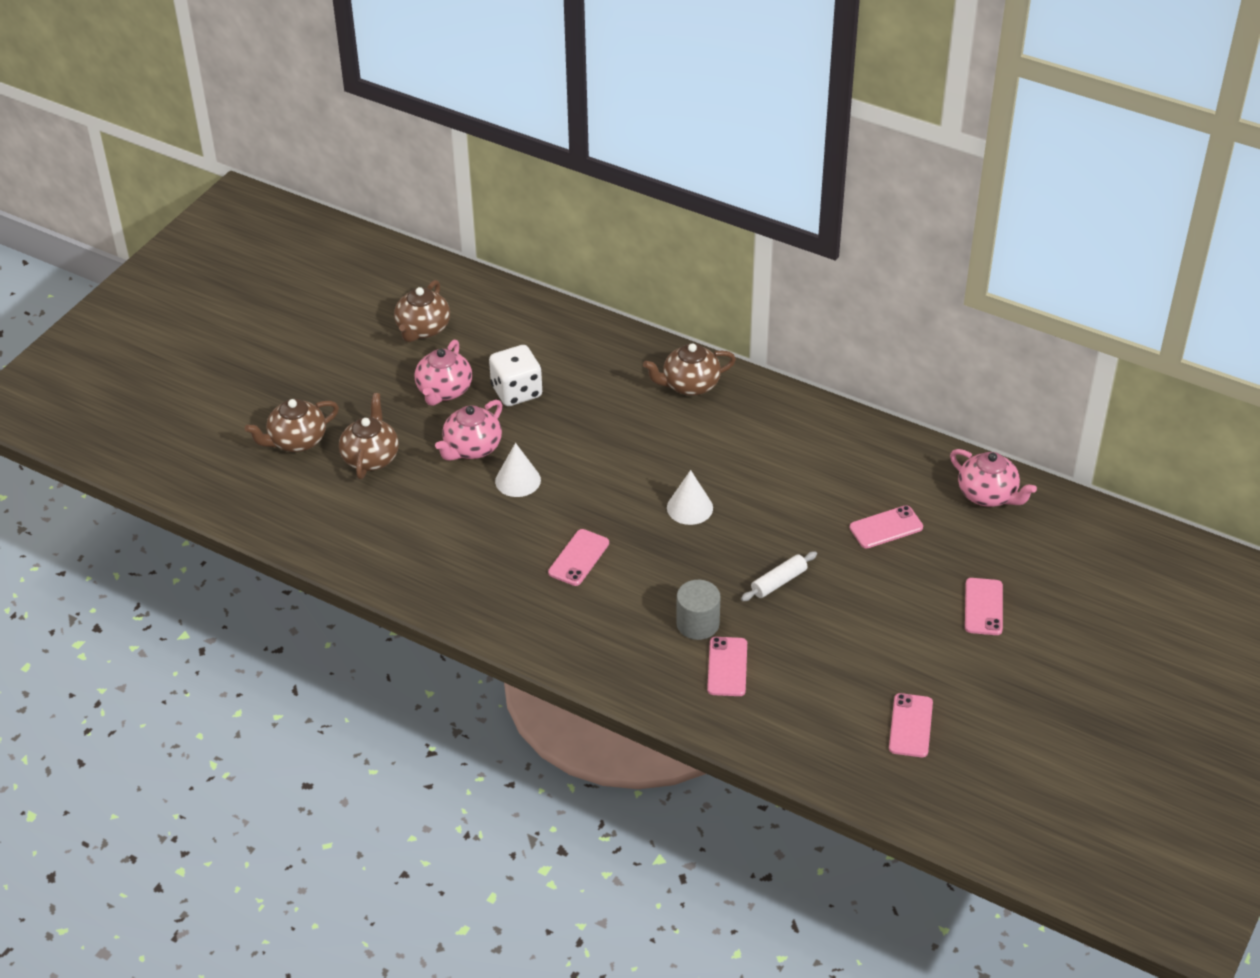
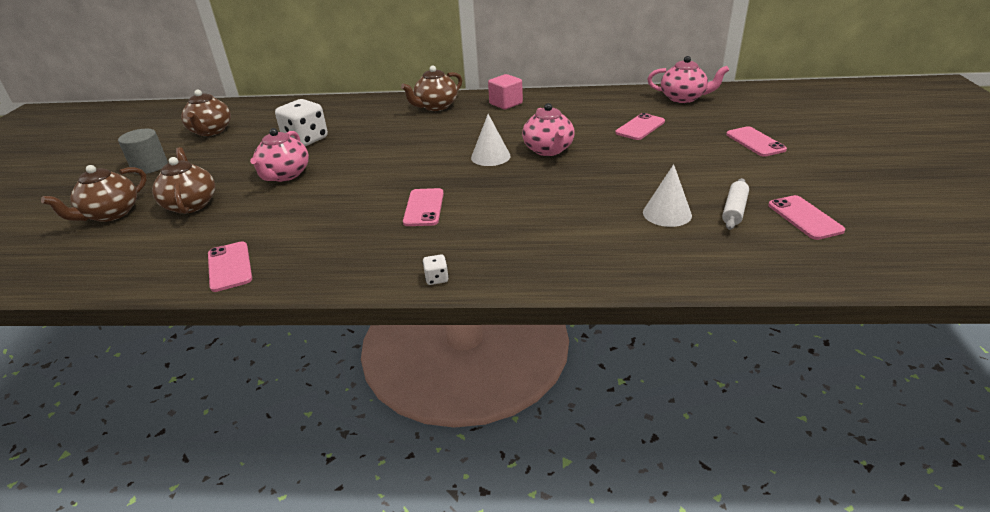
camera: 25 degrees left, 10 degrees down
pink teapot [415,340,472,406] -> pink teapot moved to [522,103,575,156]
white cone [495,443,541,497] -> white cone moved to [643,164,692,227]
grey cylinder [676,580,720,640] -> grey cylinder moved to [118,129,168,174]
pink phone [707,637,747,696] -> pink phone moved to [208,241,252,292]
white rolling pin [741,551,817,601] -> white rolling pin moved to [722,178,749,230]
none -> white dice [423,254,449,285]
none -> pink cube [488,74,523,109]

